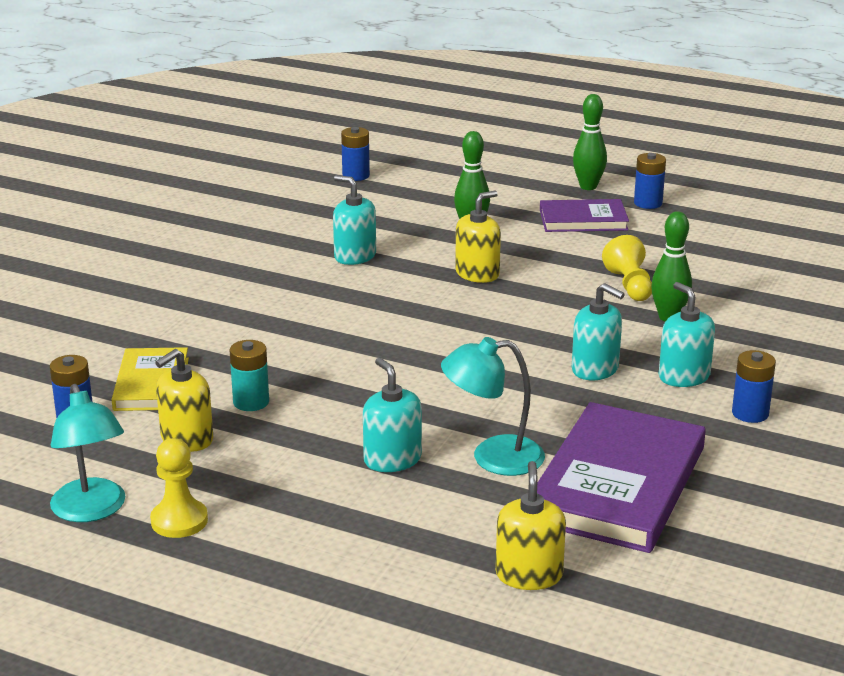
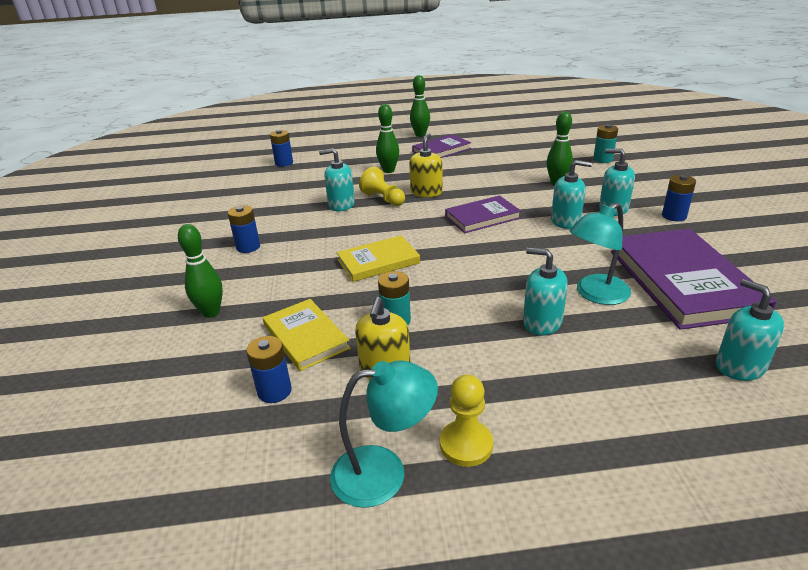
camera: 30 degrees left, 5 degrees up
turquoise lamp [50,384,125,522] -> turquoise lamp turned 45 degrees counterclockwise [330,360,438,508]
yellow soap dispenser [496,461,566,590] -> turquoise soap dispenser [716,279,784,381]
yellow pawn [602,235,652,301] -> yellow pawn moved to [359,167,405,206]
blue battery [634,153,666,209] -> blue battery moved to [228,205,260,253]
none -> green bowling pin [178,224,223,318]
none -> yellow book [337,235,420,282]
none -> purple book [445,195,521,233]
none -> turquoise battery [593,124,618,163]

